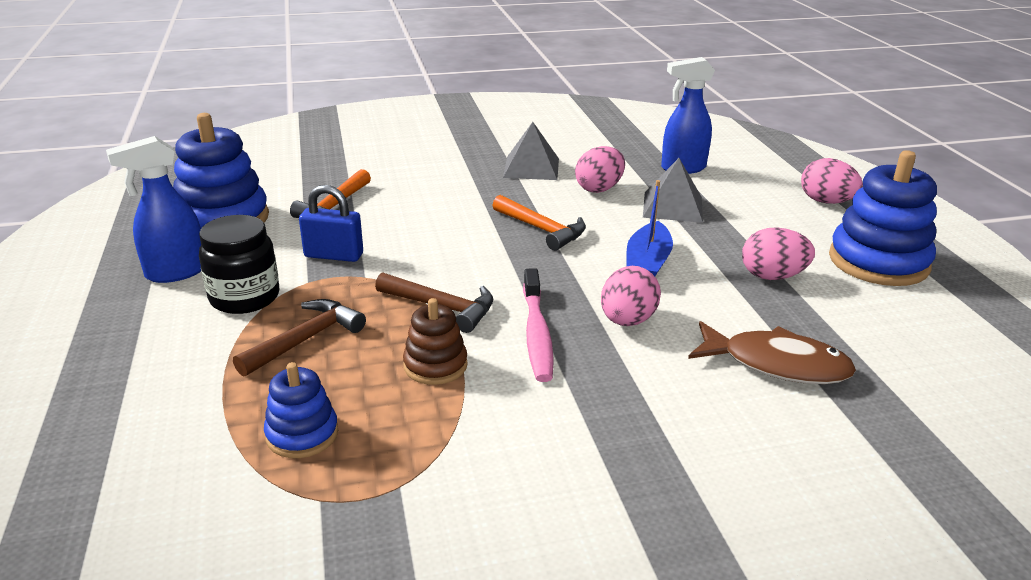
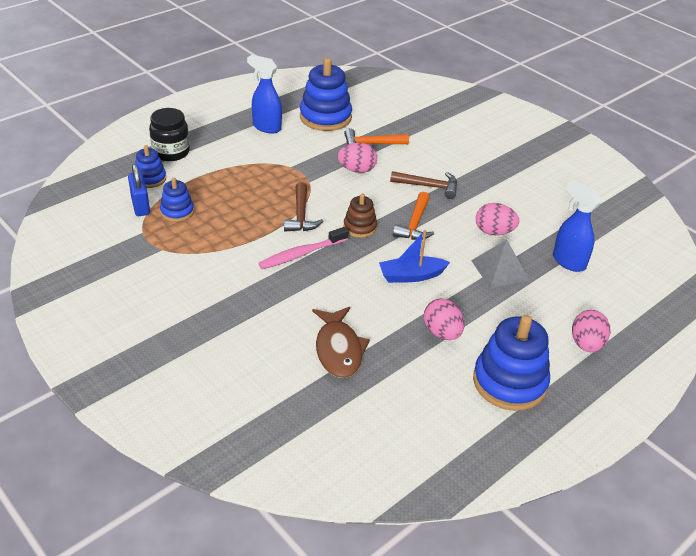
camera: 60 degrees right, 10 degrees up
black jar [199,215,279,314] -> black jar moved to [149,108,190,161]
brown hammer [233,299,366,377] -> brown hammer moved to [390,171,457,199]
blue padlock [299,185,363,262] -> blue padlock moved to [128,164,150,216]
brown stacking toy [403,298,468,385] -> brown stacking toy moved to [343,193,377,238]
grey pyramid [503,122,559,180] -> none
pink egg [601,266,661,326] -> pink egg moved to [337,143,377,173]
none -> blue stacking toy [135,145,166,188]

